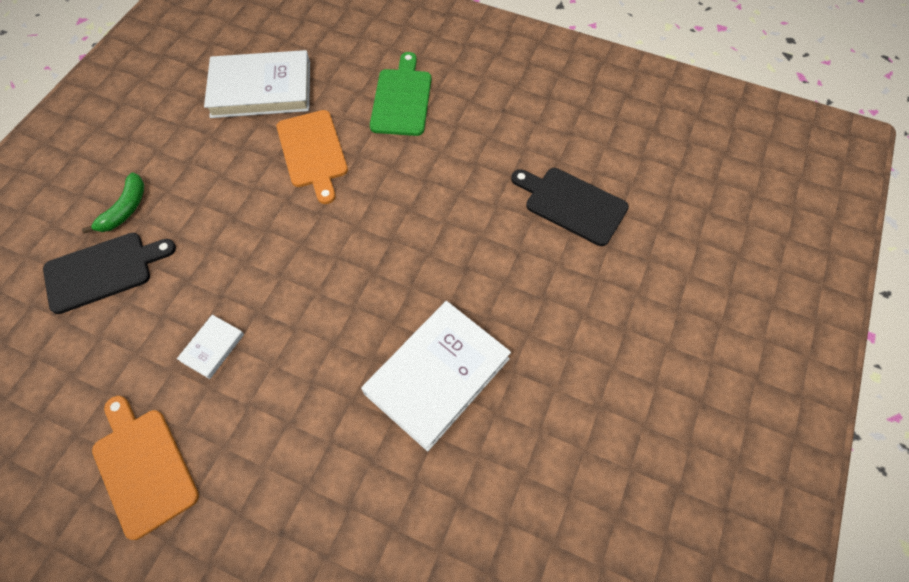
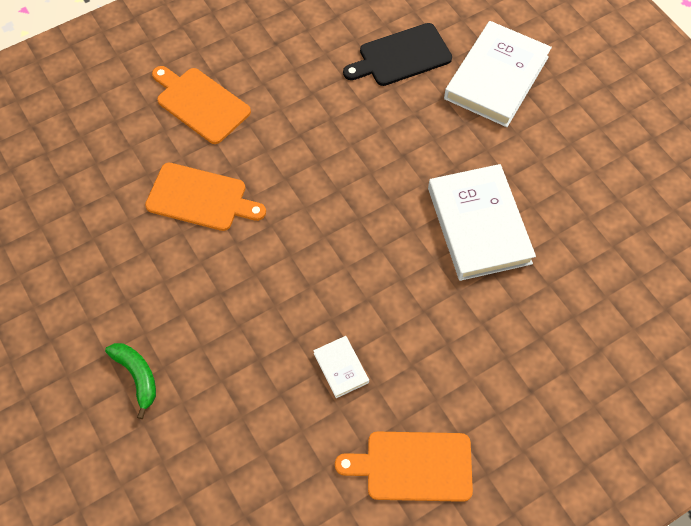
camera: 55 degrees left, 0 degrees up
black cutting board [43,233,176,314] -> none
white book [204,50,310,118] -> white book moved to [444,21,552,127]
green cutting board [370,52,431,136] -> orange cutting board [152,66,251,144]

